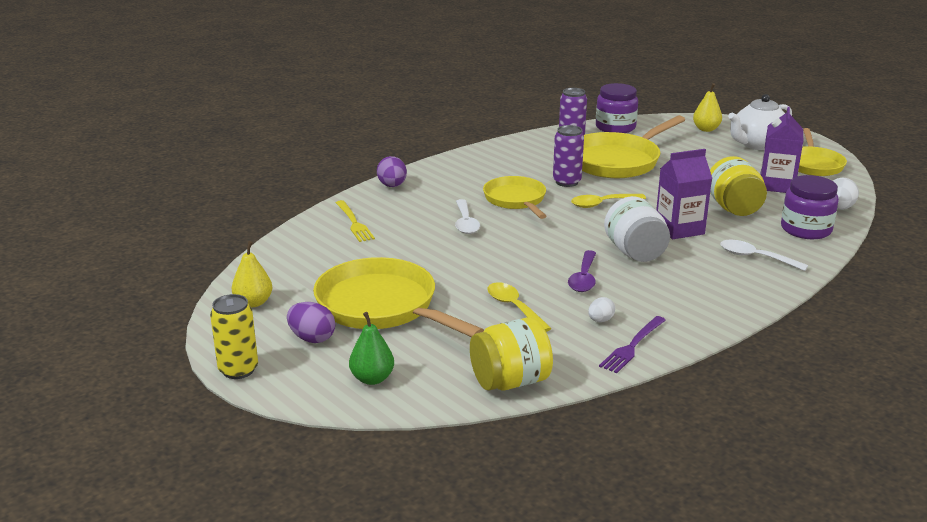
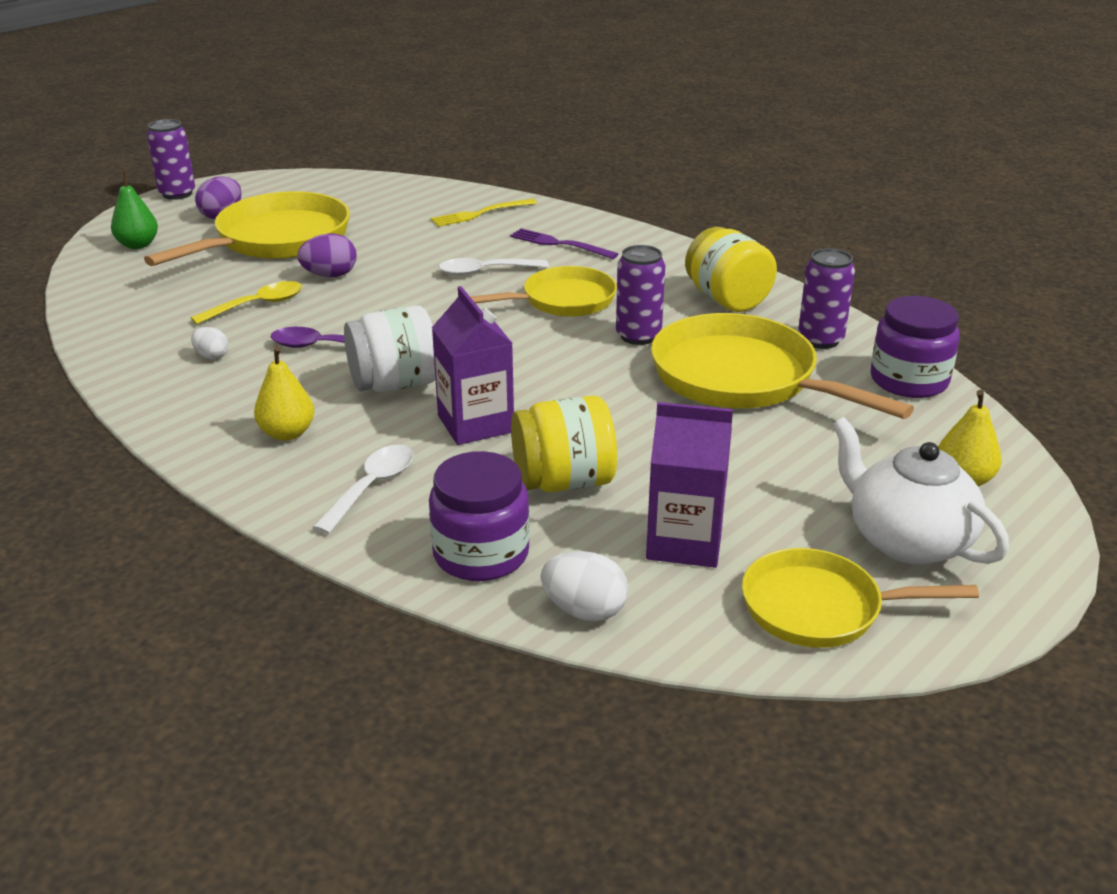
camera: 85 degrees right, 5 degrees up
yellow can [210,294,258,379] -> purple can [147,119,195,200]
yellow pear [232,241,273,307] -> yellow pear moved to [254,346,314,441]
purple egg [377,156,407,187] -> purple egg moved to [297,233,357,277]
yellow jar [470,317,553,391] -> yellow jar moved to [685,227,777,312]
yellow spoon [571,194,646,208] -> none
purple fork [599,316,666,373] -> purple fork moved to [510,228,618,259]

